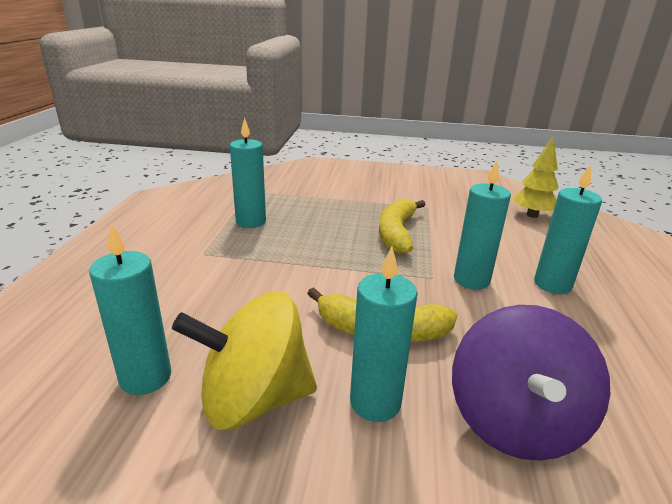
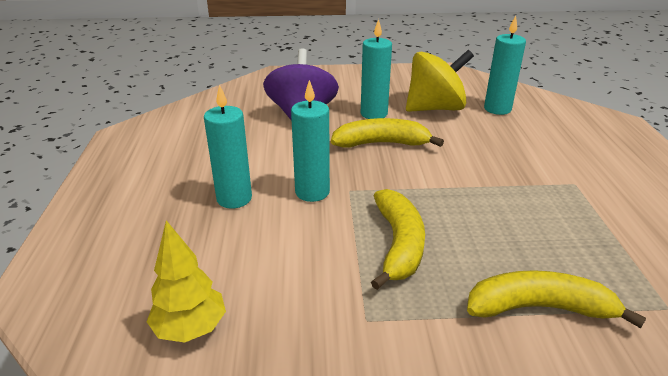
camera: 170 degrees right, 5 degrees up
turquoise candle [230,117,266,228] -> none
none -> yellow banana [467,270,646,328]

